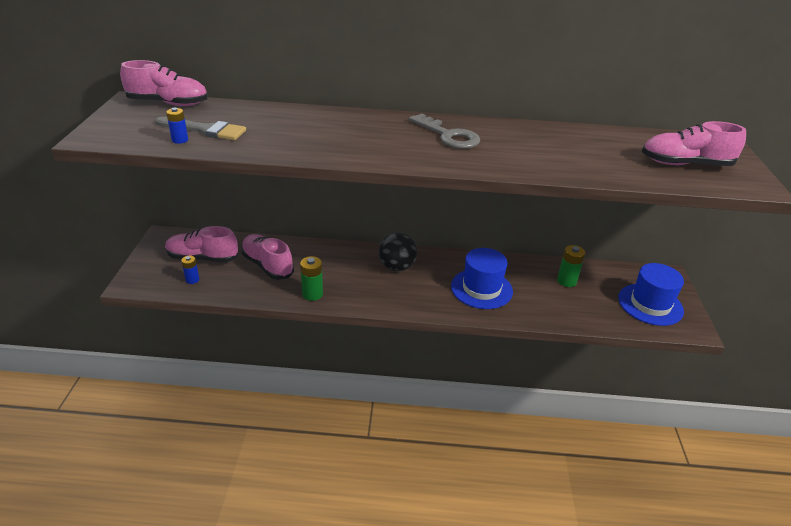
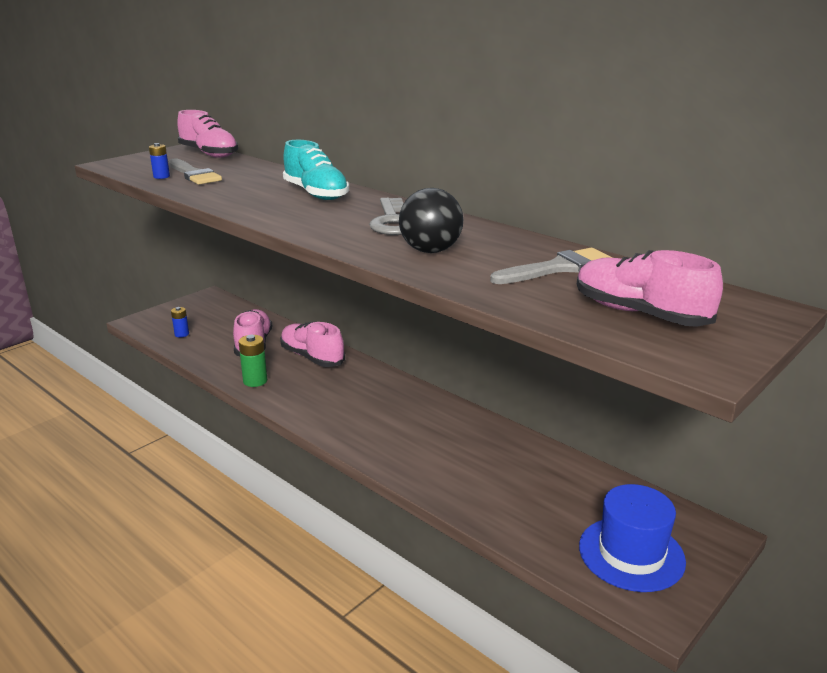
camera: 40 degrees right, 10 degrees down
pink shoe [165,226,239,263] -> pink shoe moved to [280,322,345,367]
black ball [378,232,417,271] -> black ball moved to [399,188,463,253]
blue hat [451,248,513,309] -> none
green battery [557,245,586,287] -> none
none -> turquoise shoe [283,140,349,200]
none -> grey brush [490,248,613,284]

